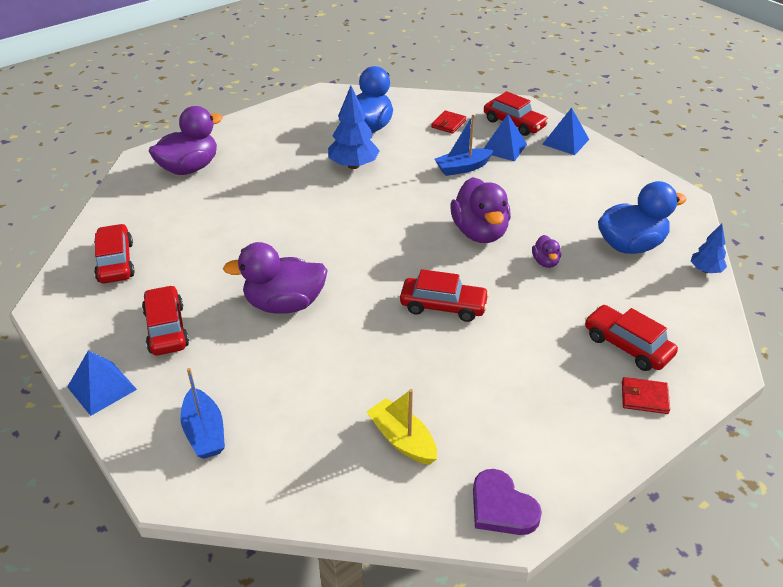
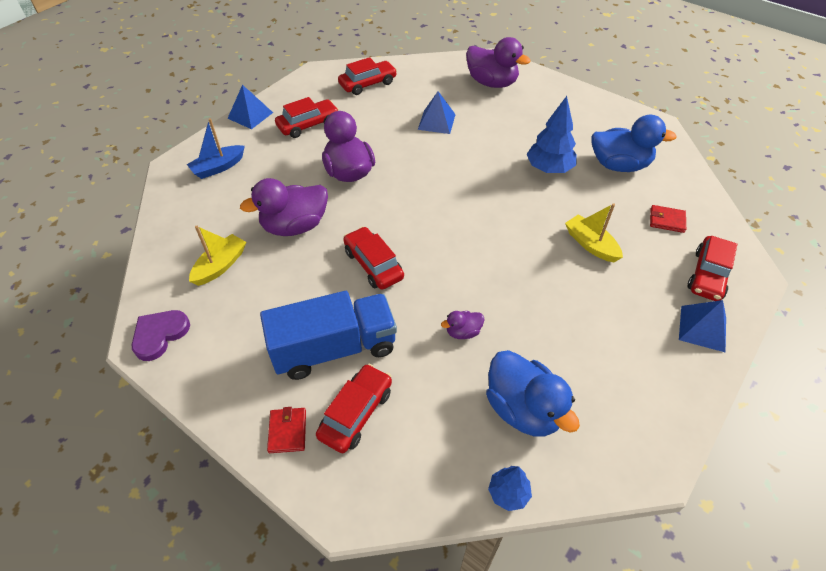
camera: 75 degrees right, 10 degrees up
red car [400,269,489,322] -> red car turned 150 degrees clockwise [343,226,404,290]
blue boat [435,115,494,176] -> yellow boat [565,203,623,262]
purple duck [450,177,511,243] -> purple duck moved to [240,178,328,236]
blue pyramid [484,114,527,161] -> blue pyramid moved to [418,91,456,134]
none -> blue truck [260,291,397,380]

